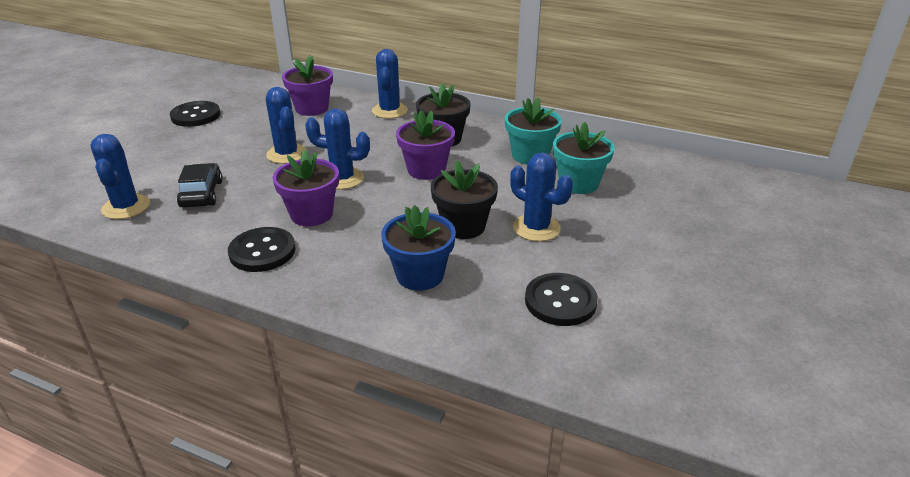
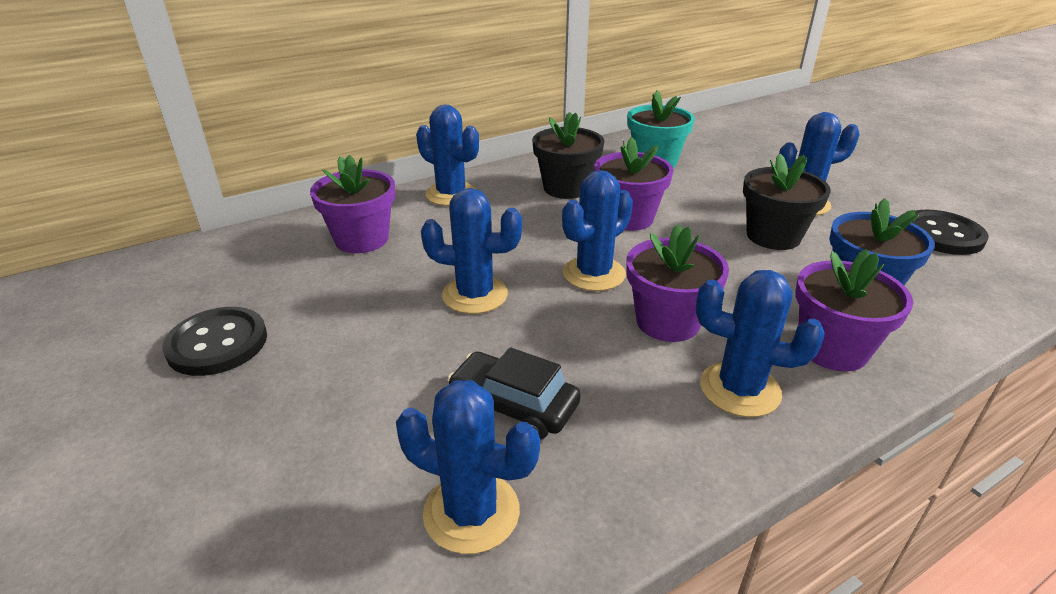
camera: 55 degrees left, 0 degrees up
black button [228,227,296,272] -> blue cactus [696,270,824,417]
turquoise flower pot [553,122,615,194] -> none
none -> purple flower pot [796,249,913,371]

